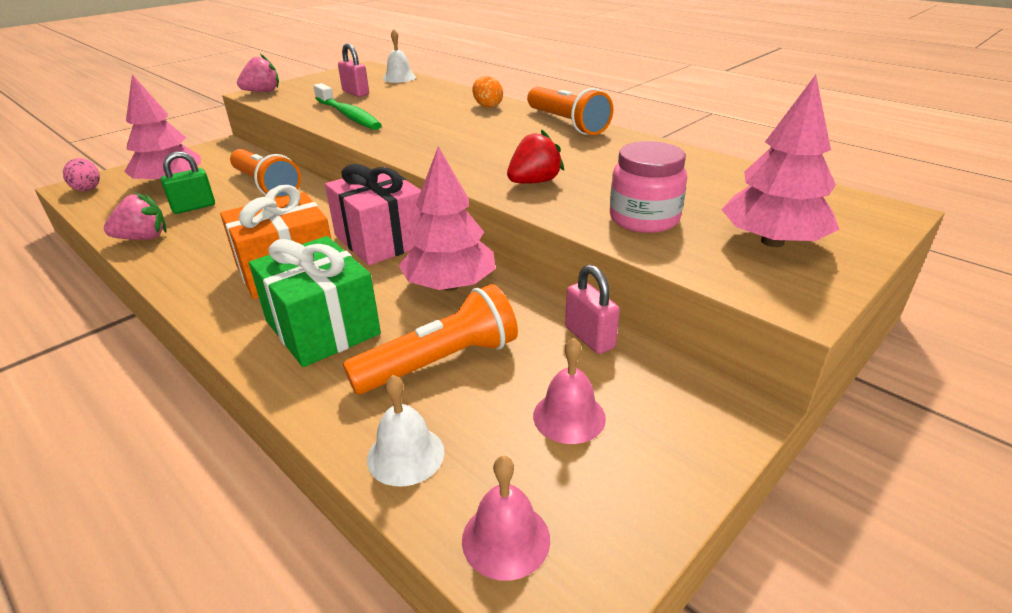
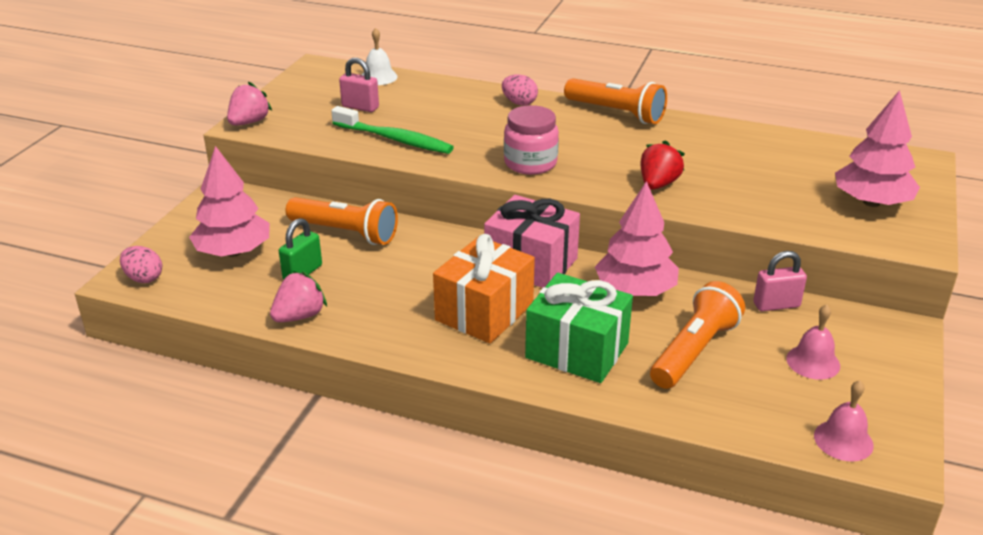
camera: 25 degrees left, 0 degrees up
white bell [367,375,444,487] -> none
orange egg [472,76,503,108] -> pink egg [502,74,538,106]
pink padlock [565,264,620,354] -> pink padlock turned 45 degrees counterclockwise [753,251,807,311]
pink jar [610,141,687,233] -> pink jar moved to [504,105,559,175]

